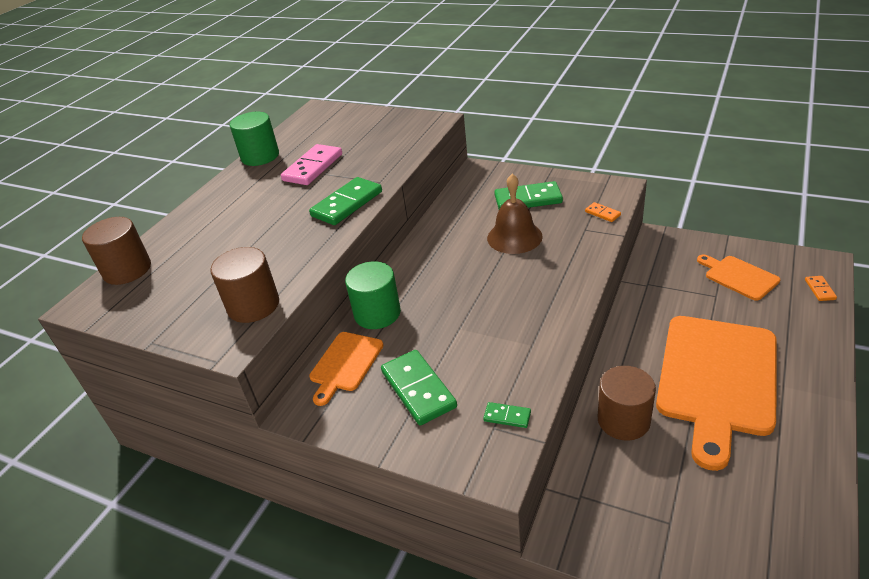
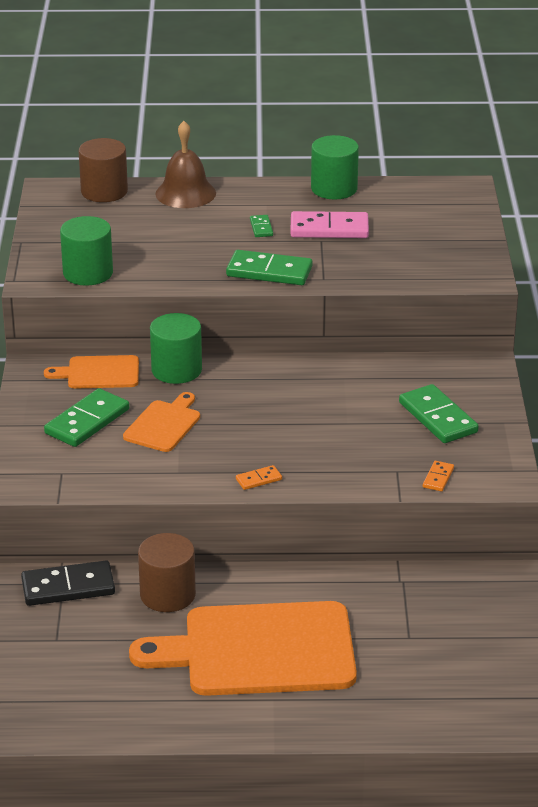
camera: 60 degrees right, 5 degrees down
brown cylinder [210,247,279,323] -> green cylinder [60,216,113,286]
green domino [483,402,531,428] -> green domino moved to [250,215,273,237]
brown bell [487,174,543,254] -> brown bell moved to [155,121,216,208]
orange cutting board [697,254,780,301] -> orange cutting board moved to [123,392,200,452]
orange domino [805,276,837,301] -> orange domino moved to [236,465,282,490]
none -> black domino [21,561,115,606]

